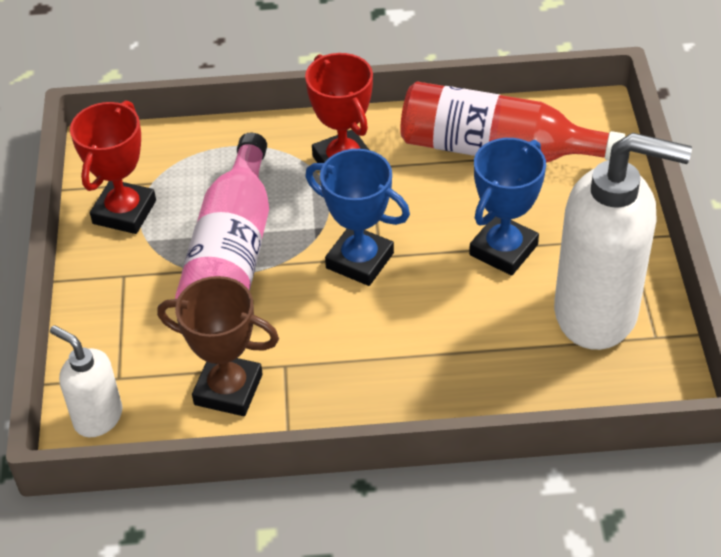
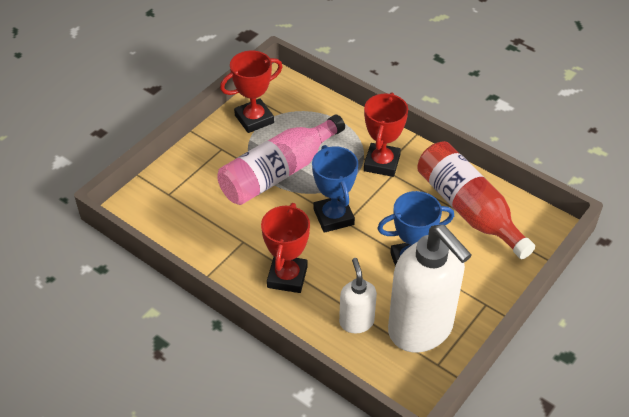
camera: 40 degrees right, 0 degrees up
white soap dispenser [50,325,122,437] -> white soap dispenser moved to [339,258,377,333]
brown trophy [157,276,279,416] -> none
none -> red trophy [261,203,310,293]

